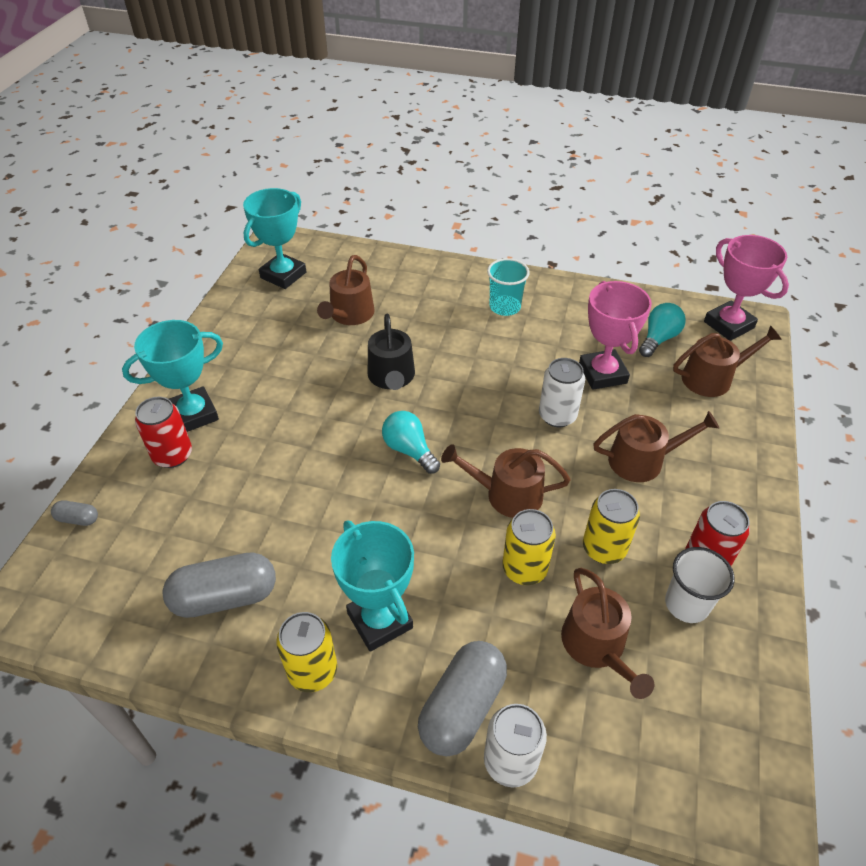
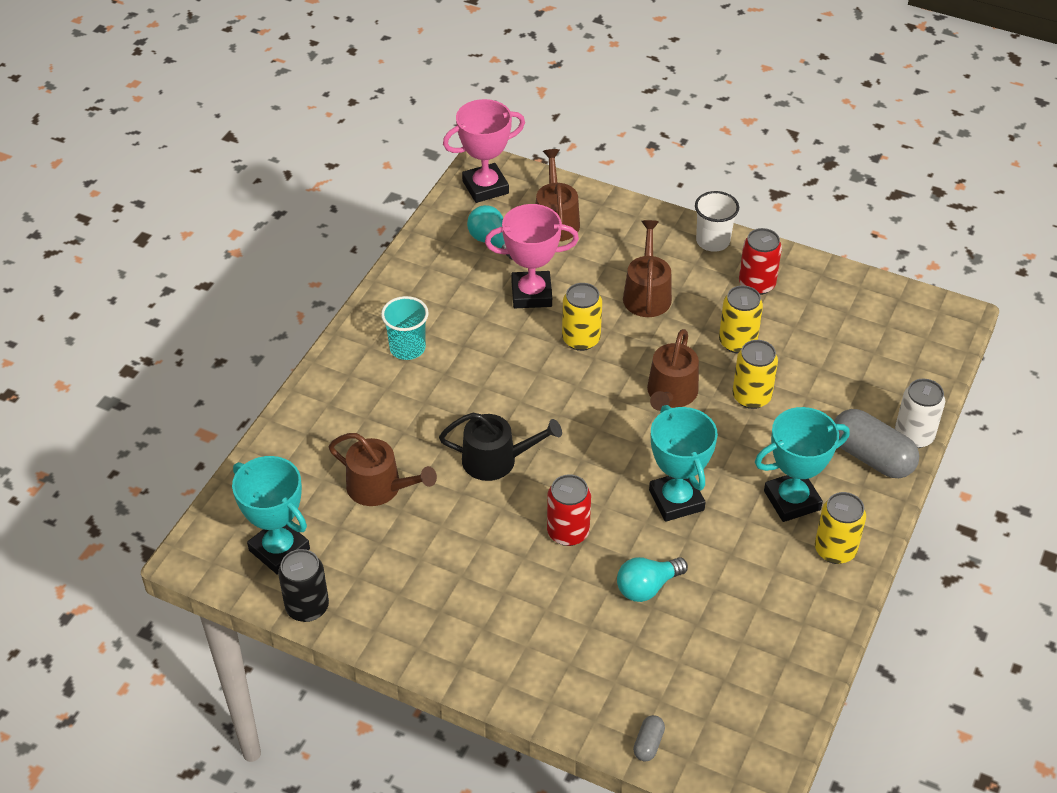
camera: 80 degrees left, 0 degrees up
turquoise trophy [122,320,223,432] -> turquoise trophy moved to [649,405,718,522]
red can [135,397,192,468] -> red can moved to [547,474,591,546]
grey capsule [163,552,276,618] -> none
turquoise light bulb [382,411,440,474] -> turquoise light bulb moved to [617,557,688,602]
white can [539,358,585,427] -> yellow can [562,283,602,351]
brown watering can [561,568,654,699] -> none
white cup [665,547,735,623] -> white cup moved to [695,191,739,252]
none -> black can [278,549,329,622]

